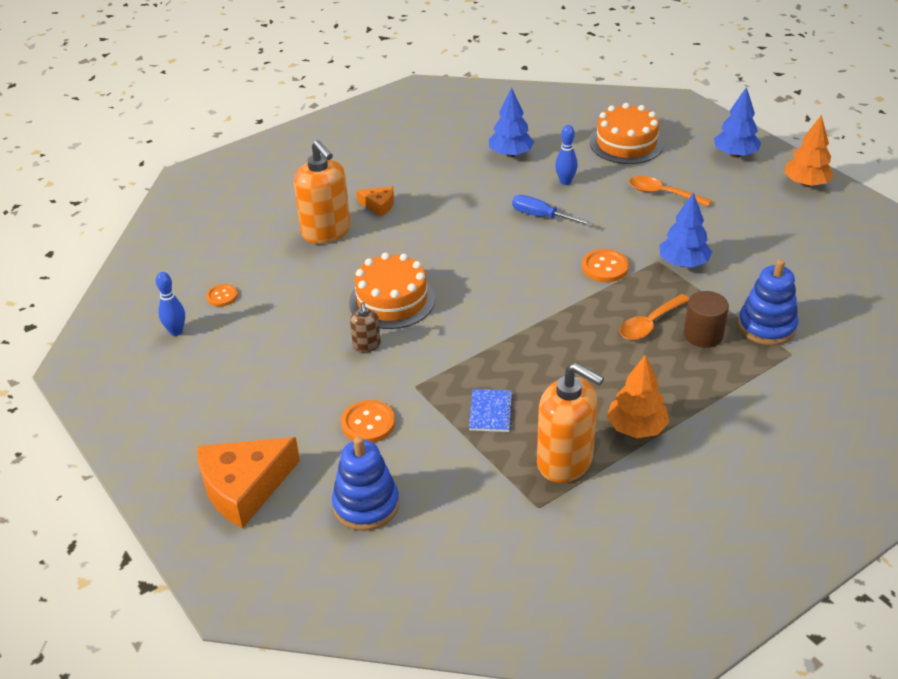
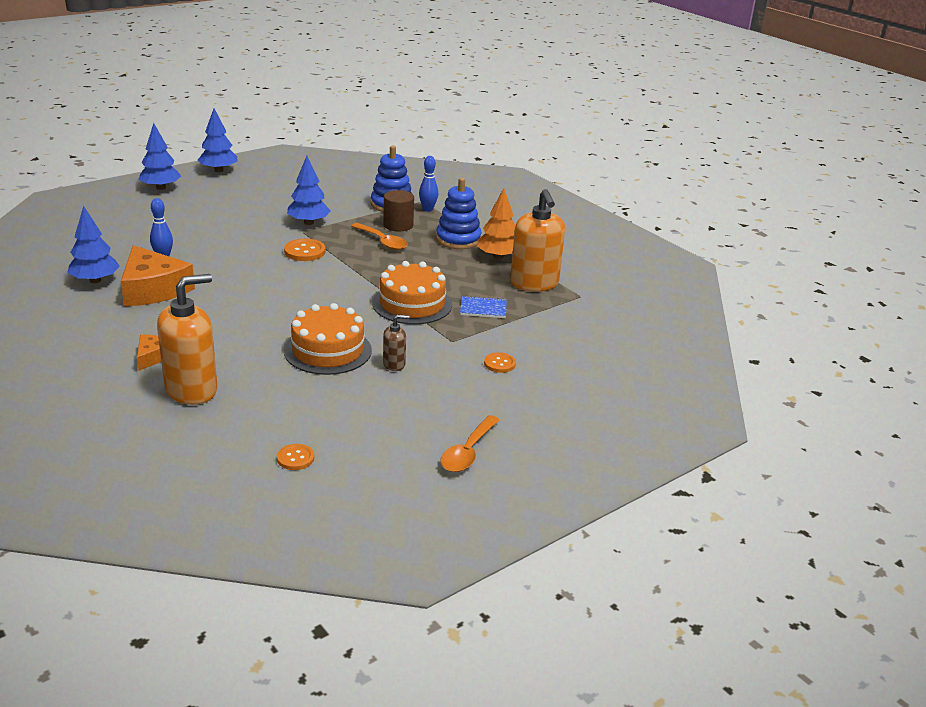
camera: 95 degrees left, 10 degrees down
blue bowling pin [156,272,185,336] -> blue bowling pin moved to [419,156,438,212]
orange cheese [197,437,300,528] -> orange cheese moved to [121,245,195,306]
blue stacking toy [332,436,399,531] -> blue stacking toy moved to [436,178,481,249]
orange button [341,400,395,443] -> orange button [484,352,516,373], size x0.65
blue screwdriver [512,195,594,226] -> none
orange soap dispenser [537,363,604,483] -> orange soap dispenser turned 135 degrees clockwise [510,189,565,292]
orange cake [590,103,663,164] -> orange cake moved to [372,261,452,324]
orange spoon [629,176,712,207] -> orange spoon moved to [440,415,500,472]
orange tree [784,115,834,187] -> blue tree [198,109,238,172]

